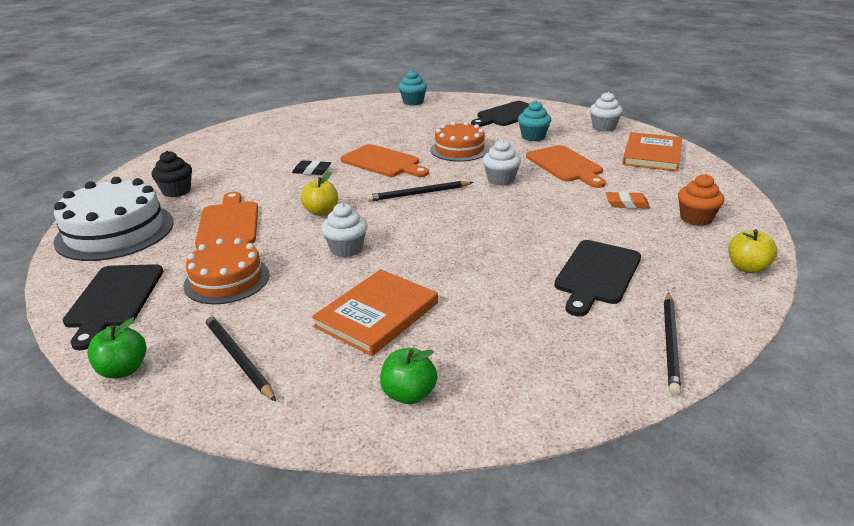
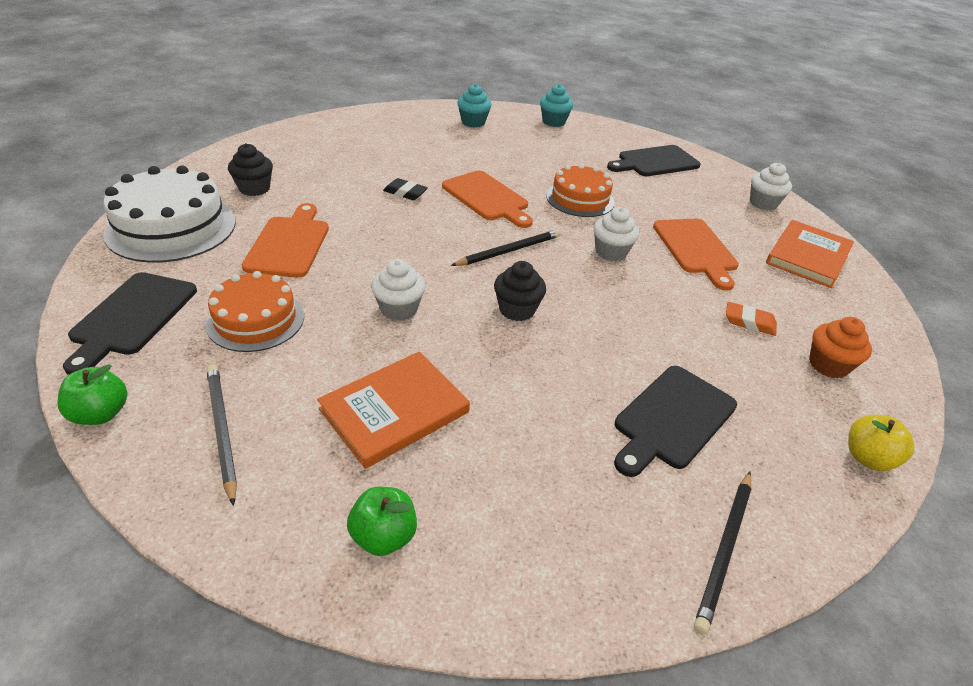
camera: 10 degrees right, 10 degrees up
yellow apple [301,172,338,216] -> none
black pencil [366,181,473,202] -> black pencil turned 150 degrees clockwise [451,229,560,266]
turquoise cupcake [518,101,551,141] -> turquoise cupcake moved to [457,84,492,127]
none -> black cupcake [494,261,546,321]

